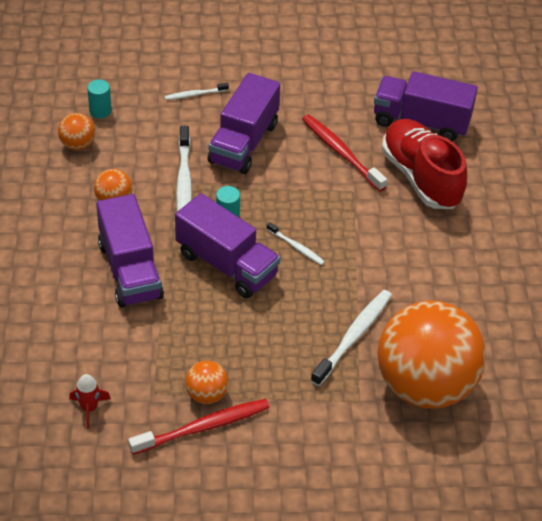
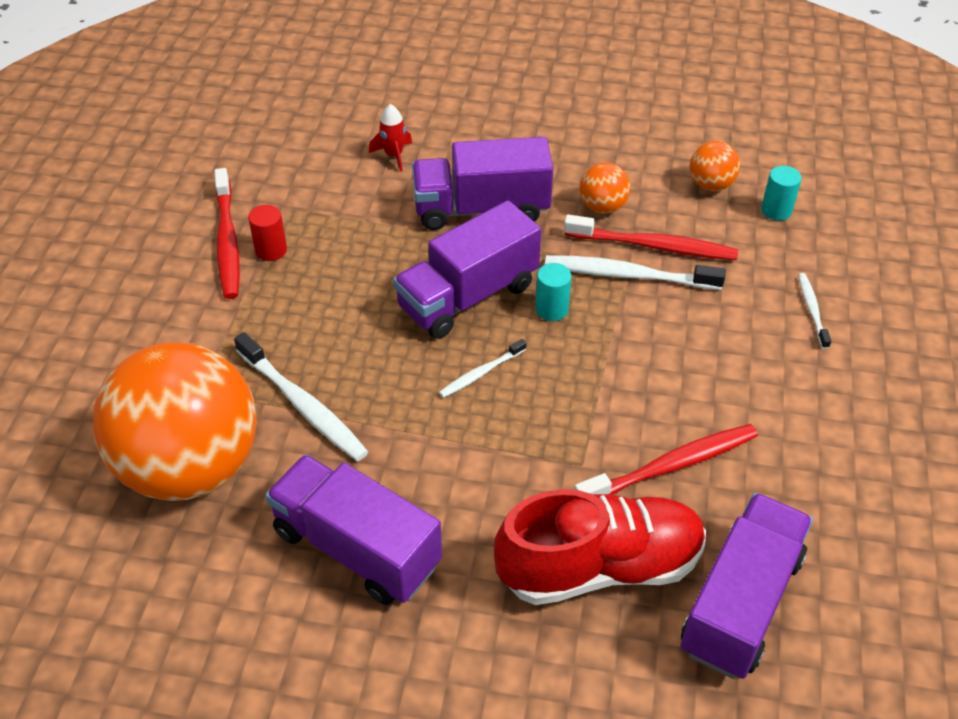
camera: 105 degrees right, 0 degrees up
red rocket [69,374,111,428] -> red rocket moved to [369,104,412,172]
orange ball [185,361,228,404] -> red cylinder [248,205,287,261]
purple truck [208,73,280,174] -> purple truck moved to [265,454,442,605]
none -> red toothbrush [564,214,738,260]

